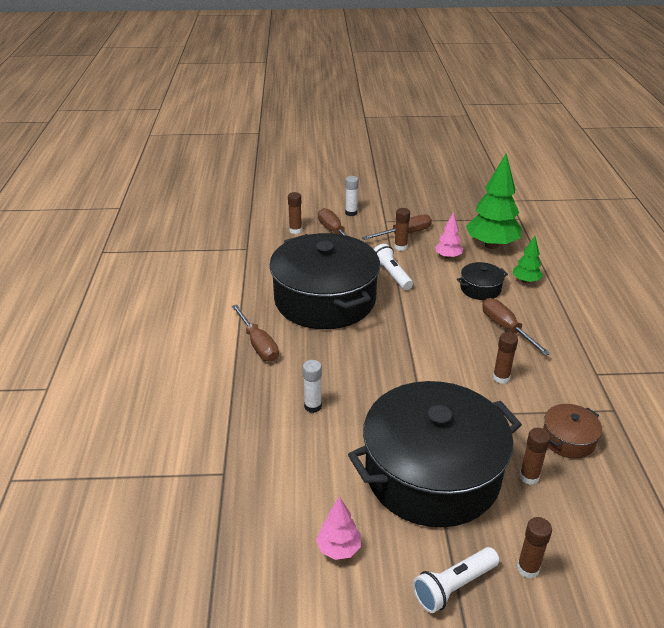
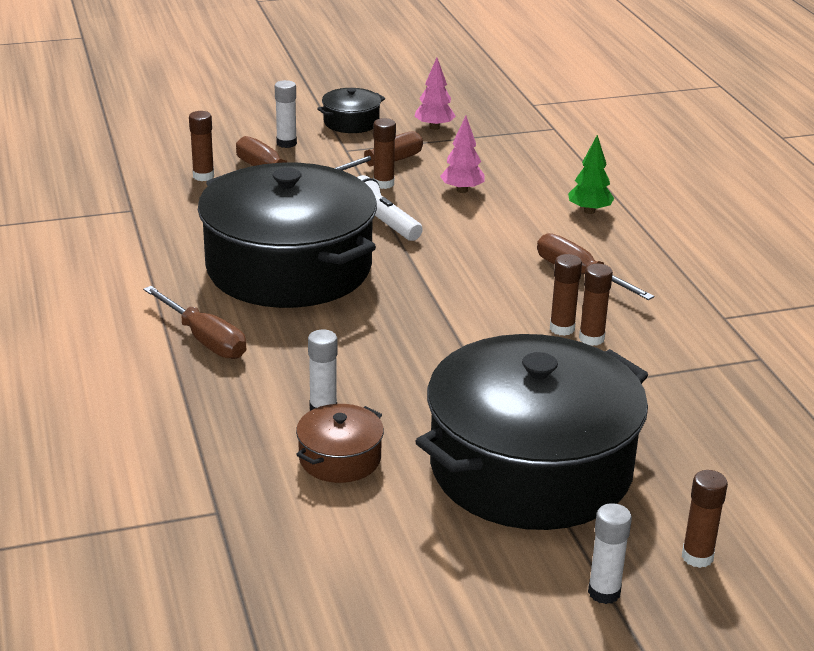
camera: 15 degrees left, 5 degrees down
pink tree [316,496,361,560] -> pink tree moved to [414,58,456,130]
white flashlight [413,547,499,613] -> white glue stick [588,503,632,604]
black pot [457,262,508,300] -> black pot moved to [317,88,385,133]
green tree [466,153,522,249] -> none
brown glue stick [519,428,551,485] -> brown glue stick moved to [550,254,582,336]
brown pot [543,404,602,459] -> brown pot moved to [296,404,384,483]

